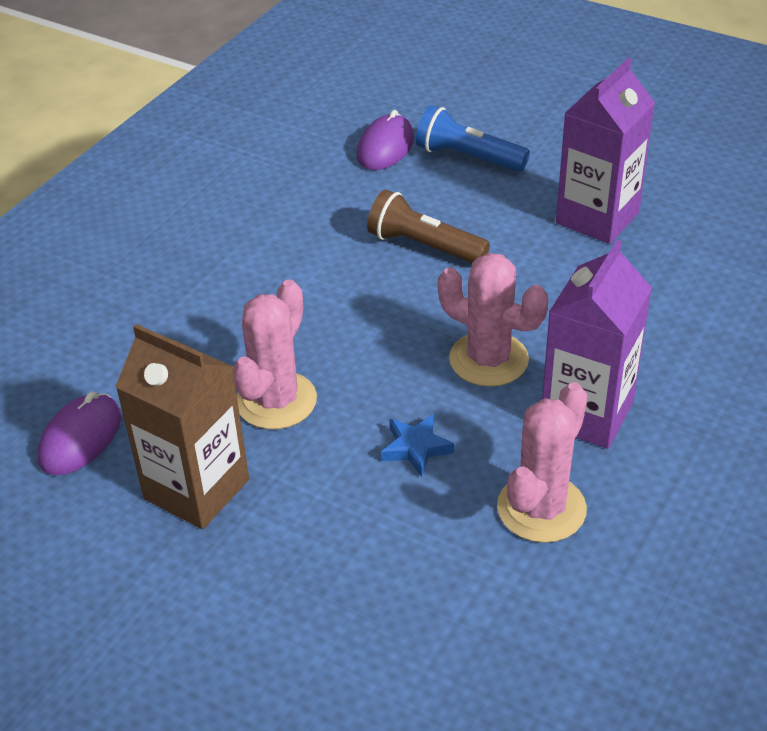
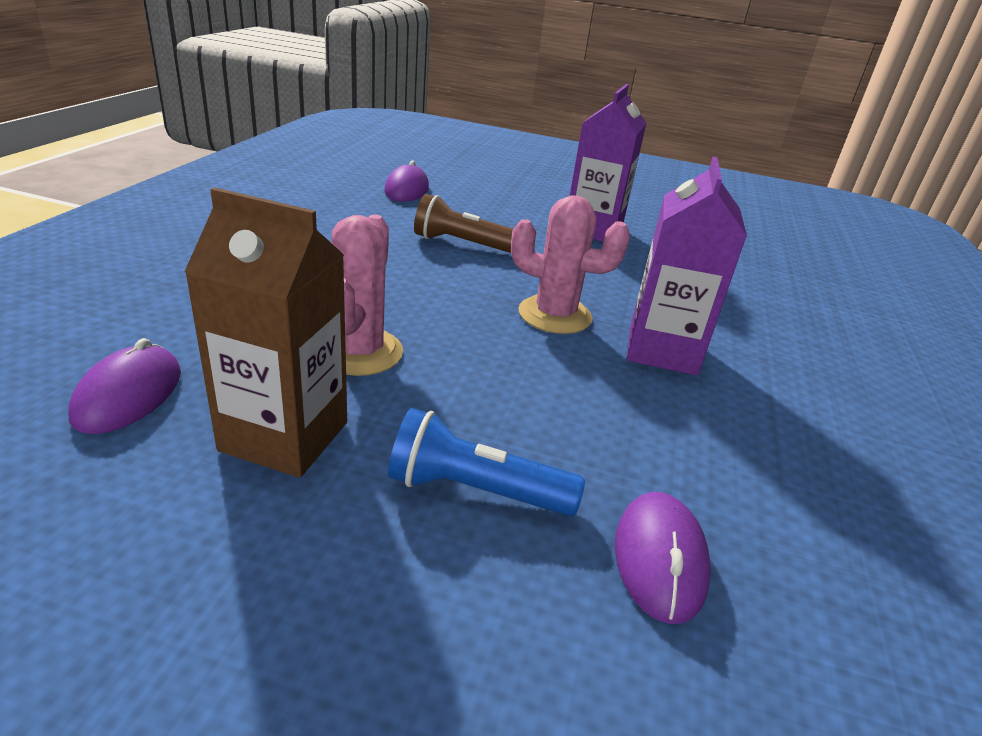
camera: 20 degrees left, 10 degrees down
blue star [381,414,454,477] -> none
blue flashlight [416,105,530,172] -> blue flashlight moved to [388,408,585,516]
pink cactus [497,382,587,543] -> none
none -> purple mouse [615,492,711,624]

